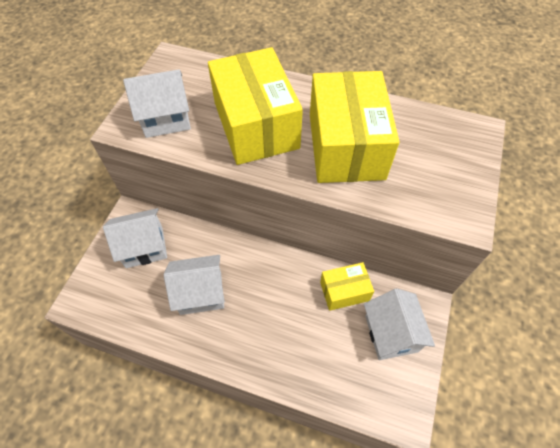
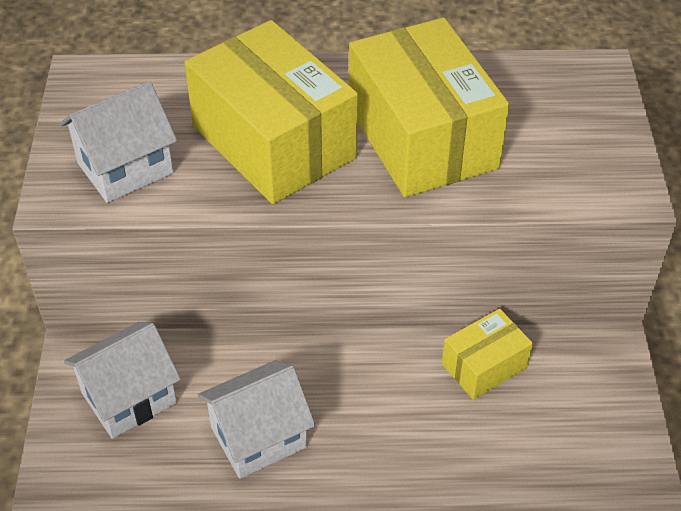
camera: 20 degrees left, 10 degrees down
white house [364,288,435,360] -> none

